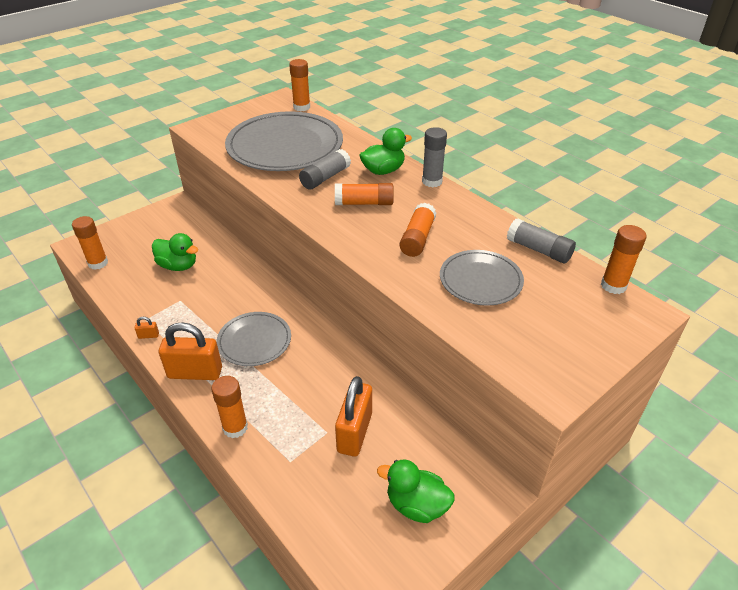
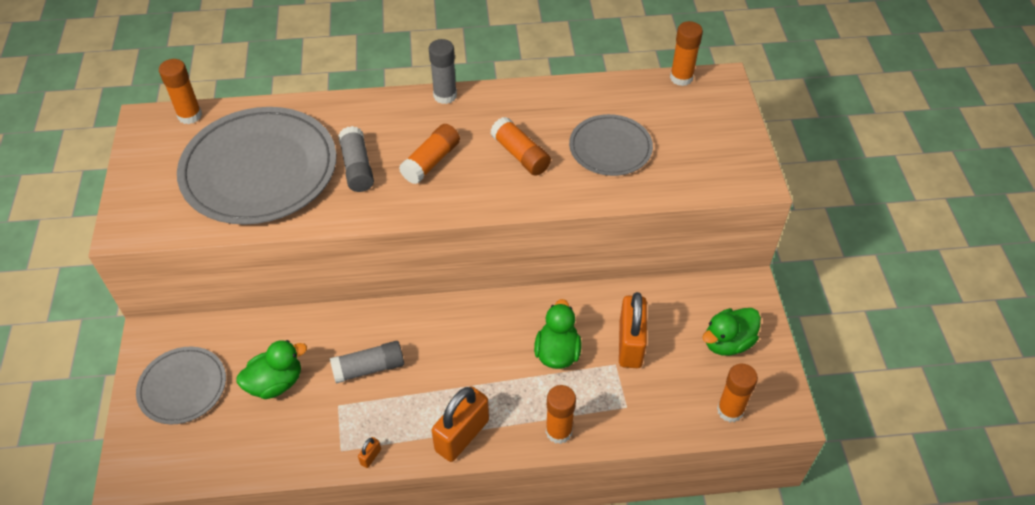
camera: 55 degrees left, 10 degrees up
orange glue stick [72,216,108,270] -> orange glue stick moved to [717,364,758,422]
grey plate [216,312,291,366] -> grey plate moved to [136,346,226,425]
orange padlock [335,376,372,457] -> orange padlock turned 45 degrees clockwise [619,292,647,368]
green duck [359,128,412,175] -> green duck moved to [534,299,581,369]
grey glue stick [507,218,576,263] -> grey glue stick moved to [330,341,404,384]

